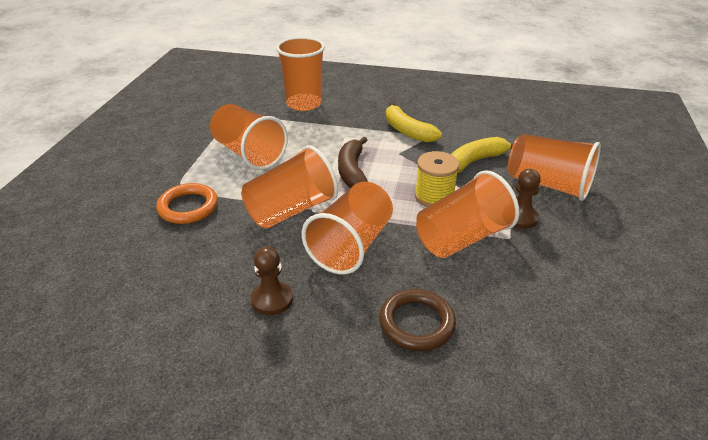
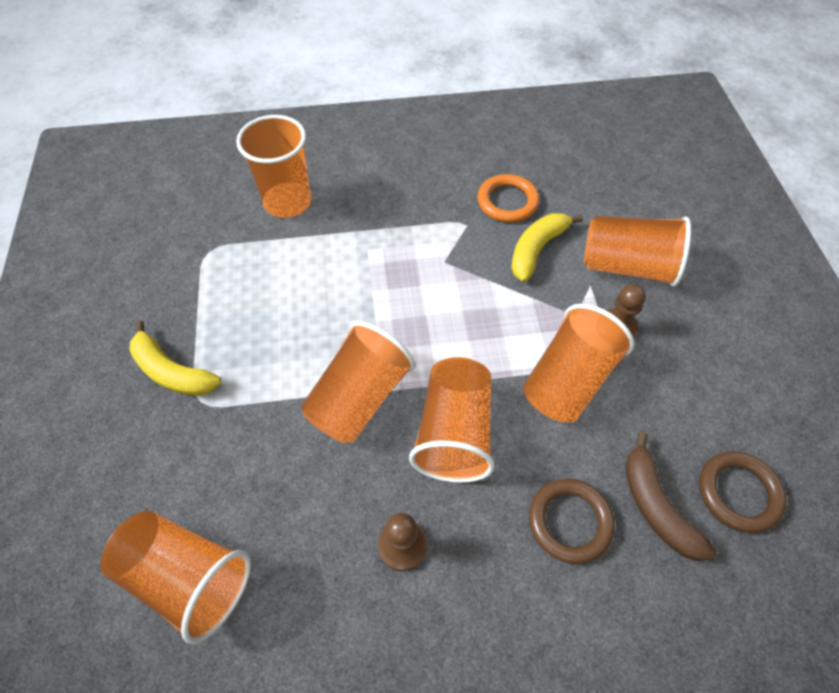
camera: 20 degrees left, 20 degrees up
orange ring [156,183,218,224] -> orange ring moved to [478,174,540,223]
orange cup [210,104,288,170] -> orange cup moved to [101,511,251,644]
brown banana [338,137,368,188] -> brown banana moved to [625,432,717,561]
yellow banana [386,102,442,142] -> yellow banana moved to [129,321,221,396]
yellow spool [415,151,459,207] -> none
none -> brown ring [699,451,787,533]

